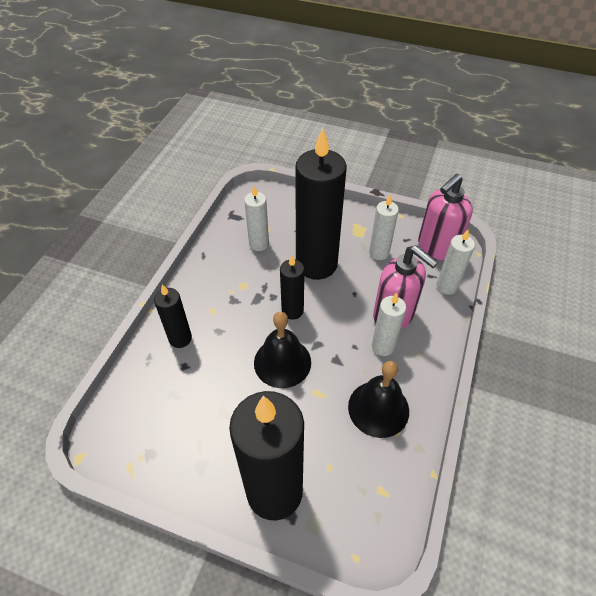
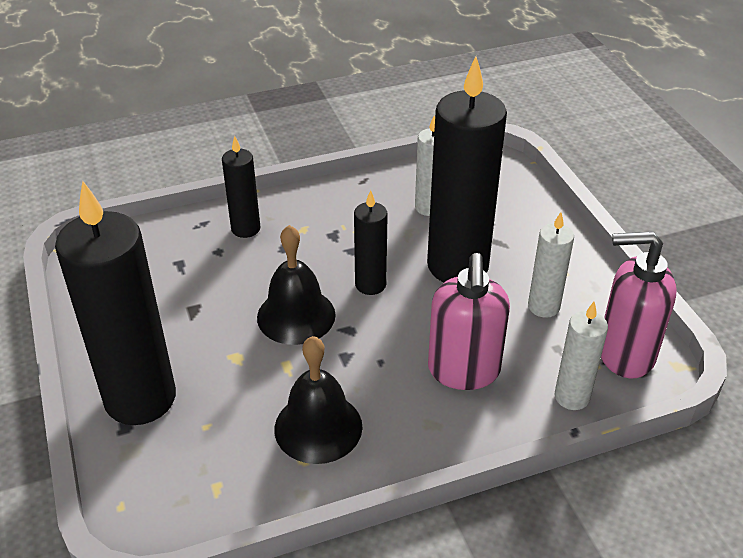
camera: 50 degrees right, 10 degrees down
white candle [372,293,406,356] -> none

